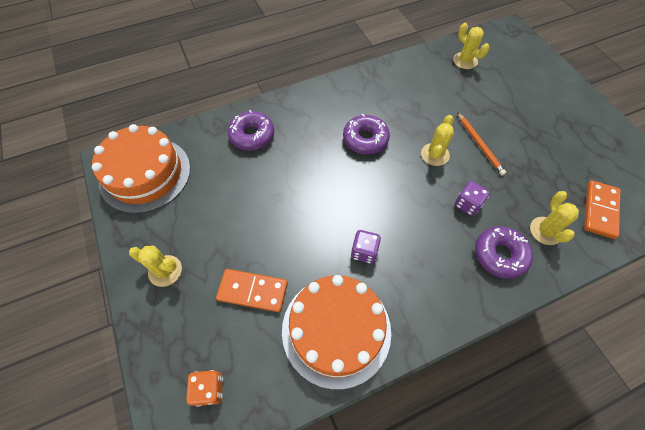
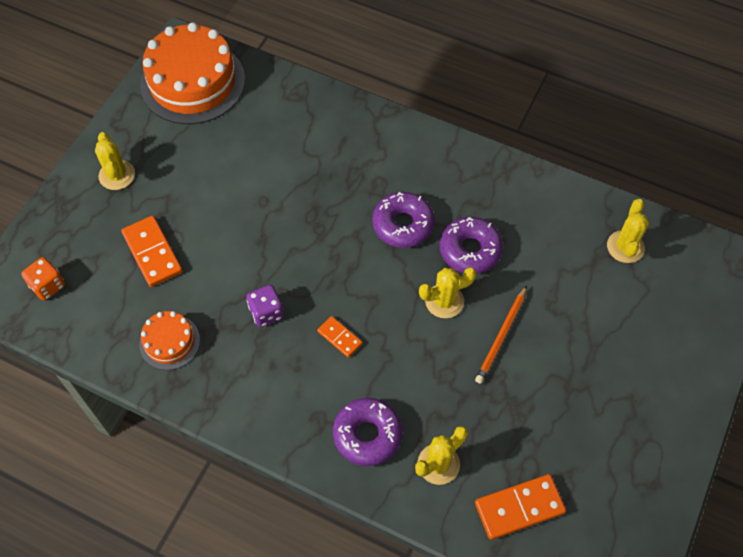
camera: 50 degrees right, 0 degrees up
purple donut [228,110,274,150] -> purple donut moved to [440,217,503,274]
orange cake [282,275,391,389] -> orange cake [139,311,200,370], size x0.50
purple dice [455,181,490,216] -> none
none -> orange domino [317,316,362,357]

